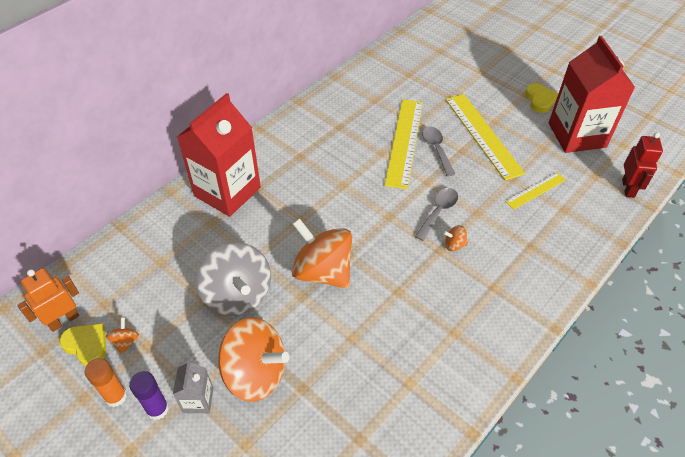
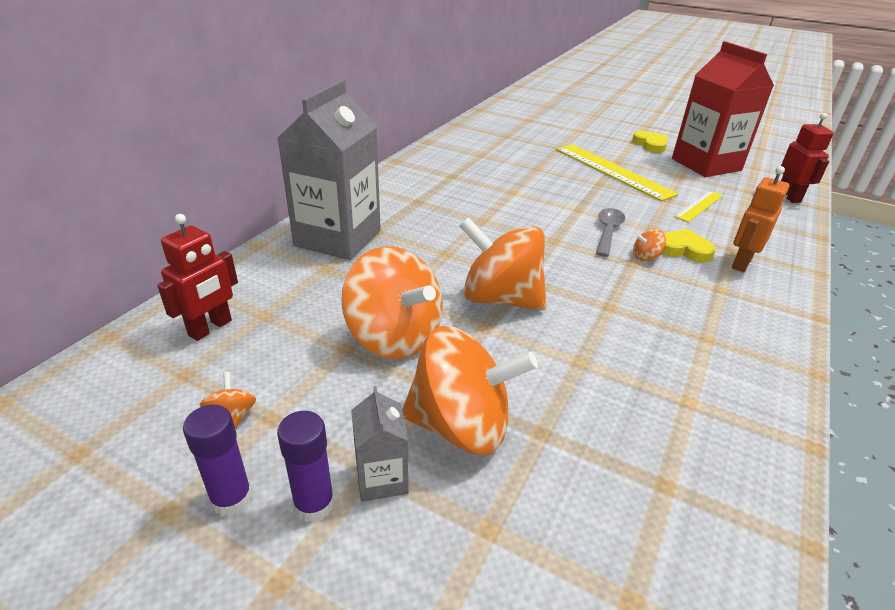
camera: 15 degrees left, 15 degrees down
orange robot [17,268,79,332] -> orange robot moved to [732,166,790,272]
yellow heart [59,323,106,366] -> yellow heart moved to [662,229,716,263]
orange glue stick [85,358,127,407] -> purple glue stick [183,405,253,516]
red carton [177,93,261,217] -> grey carton [277,80,381,260]
grey spinning top [196,242,271,316] -> orange spinning top [341,246,443,359]
yellow ruler [384,99,423,189] -> none
grey spoon [422,126,455,176] -> none
none -> red robot [157,214,238,341]

